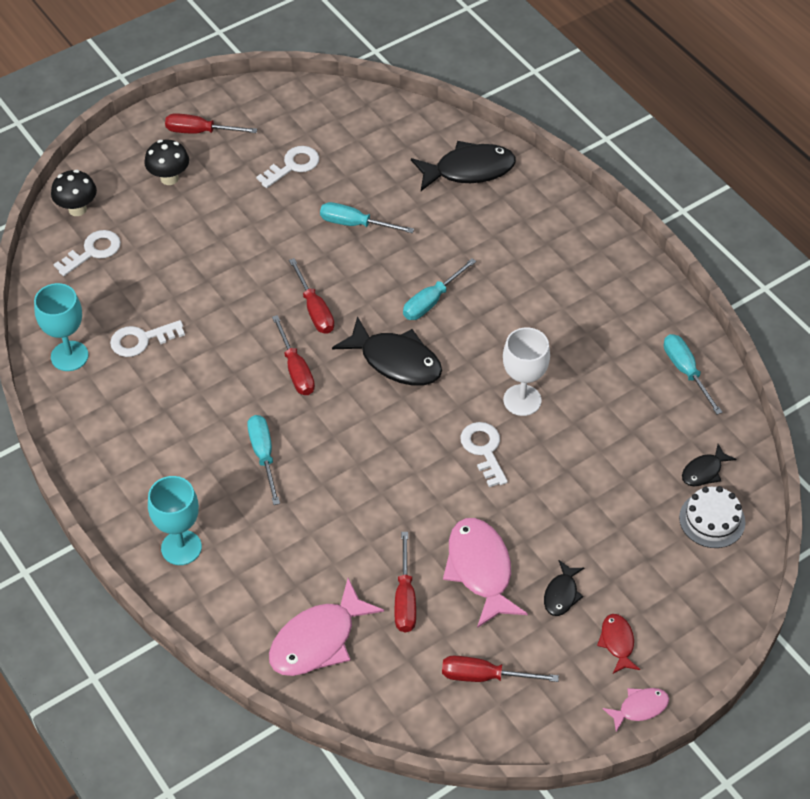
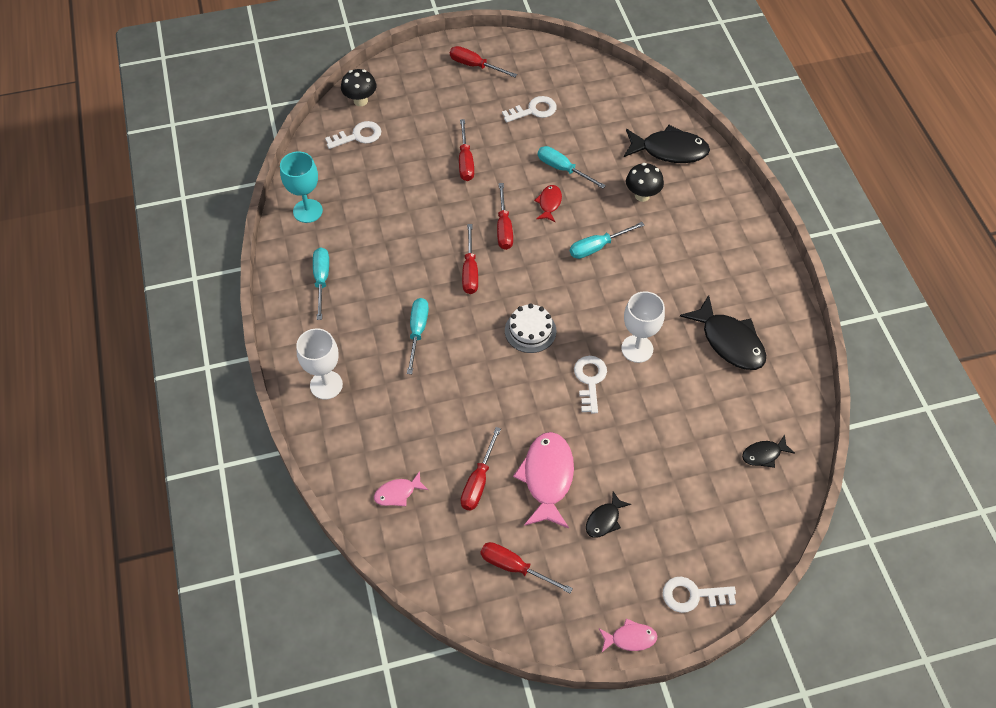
camera: 20 degrees right, 5 degrees up
white key [110,320,185,357] -> white key moved to [663,577,736,613]
black mushroom [144,140,189,185] -> black mushroom moved to [626,163,664,202]
turquoise goblet [148,476,202,565] -> white goblet [296,328,343,400]
pink fish [269,578,384,676] -> pink fish [374,471,428,506], size x0.52
black fish [332,316,442,386] -> black fish moved to [680,295,766,370]
red fish [597,614,640,674] -> red fish moved to [534,185,562,222]
turquoise screwdriver [664,334,722,415] -> turquoise screwdriver moved to [313,247,329,320]
white cake [679,486,745,548] -> white cake moved to [505,304,556,353]
none -> red screwdriver [459,119,474,181]

